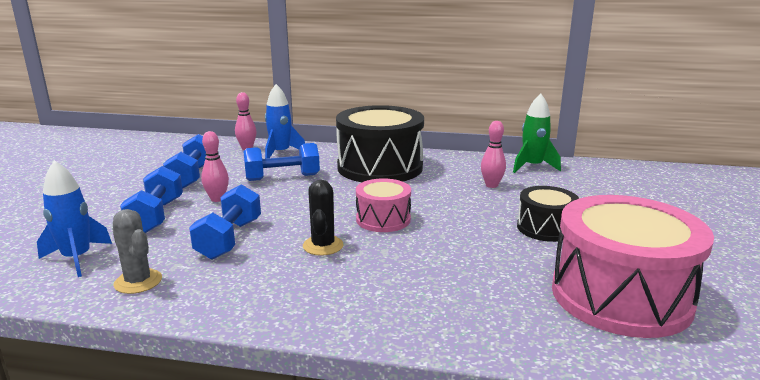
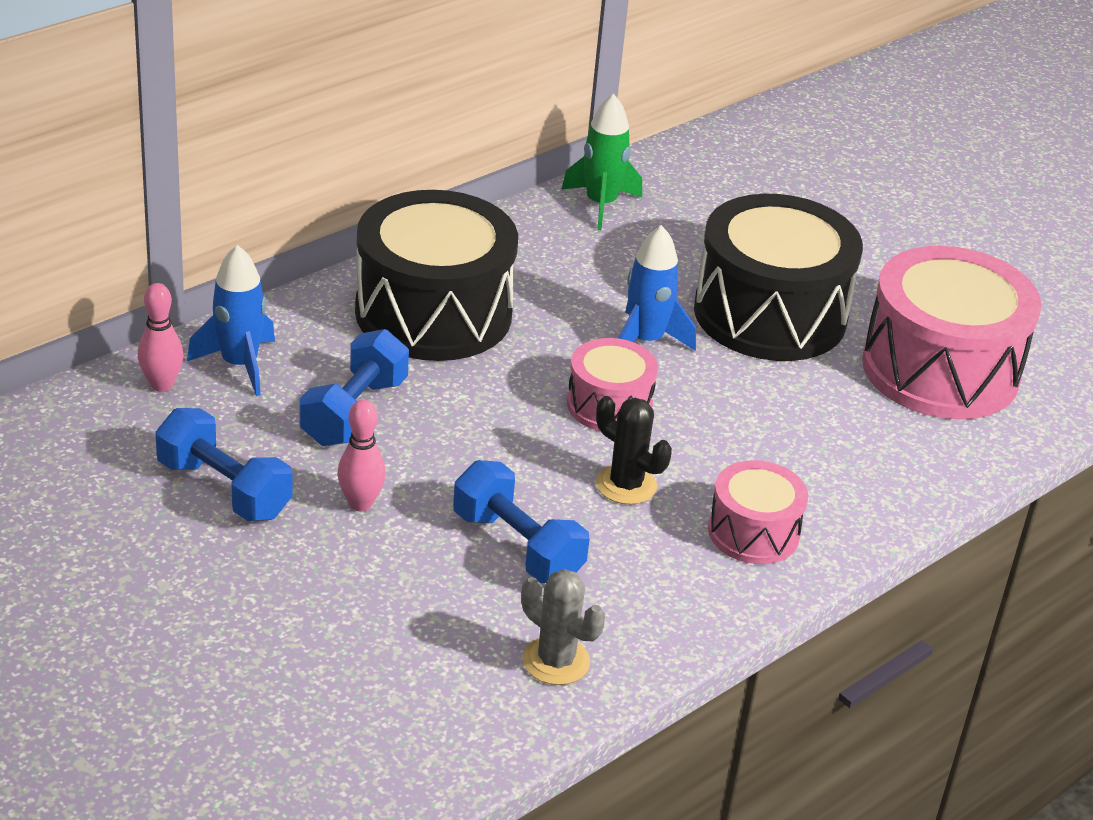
camera: 55 degrees left, 15 degrees up
blue rocket [37,160,112,277] -> blue rocket moved to [618,225,696,351]
grey cactus [112,209,162,294] -> grey cactus turned 45 degrees clockwise [521,569,605,685]
blue dumbbell [120,166,183,233] -> none
pink bowling pin [481,121,506,188] -> none
black drum [517,186,579,242] -> black drum [694,194,863,361], size x1.92
none -> pink drum [708,460,808,564]

